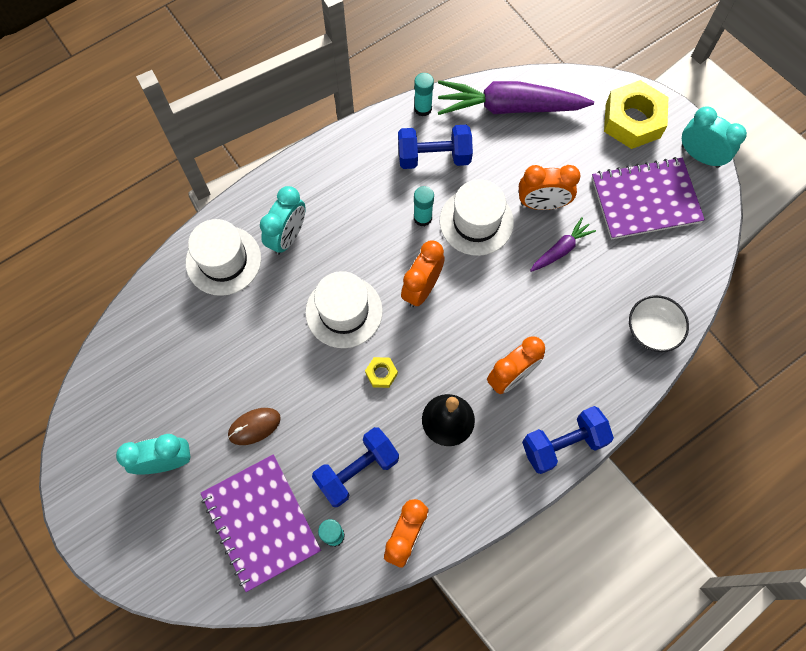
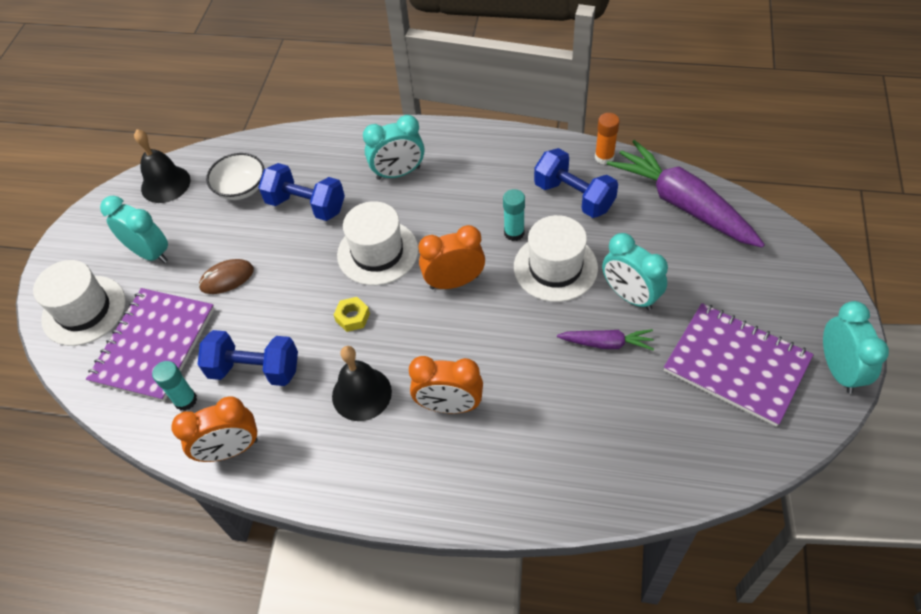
camera: 50 degrees right, 15 degrees down
white hat [186,219,261,296] -> white hat moved to [33,260,126,346]
brown mouse [228,408,281,445] -> brown mouse turned 45 degrees counterclockwise [199,259,254,294]
turquoise glue stick [414,73,434,117] -> orange glue stick [595,113,620,165]
orange clock [519,165,581,210] -> turquoise clock [602,233,668,310]
blue dumbbell [522,406,614,474] -> blue dumbbell moved to [258,163,345,221]
yellow nut [604,80,668,149] -> none
white bowl [629,295,689,352] -> white bowl moved to [206,153,264,200]
none -> black bell [134,129,190,203]

